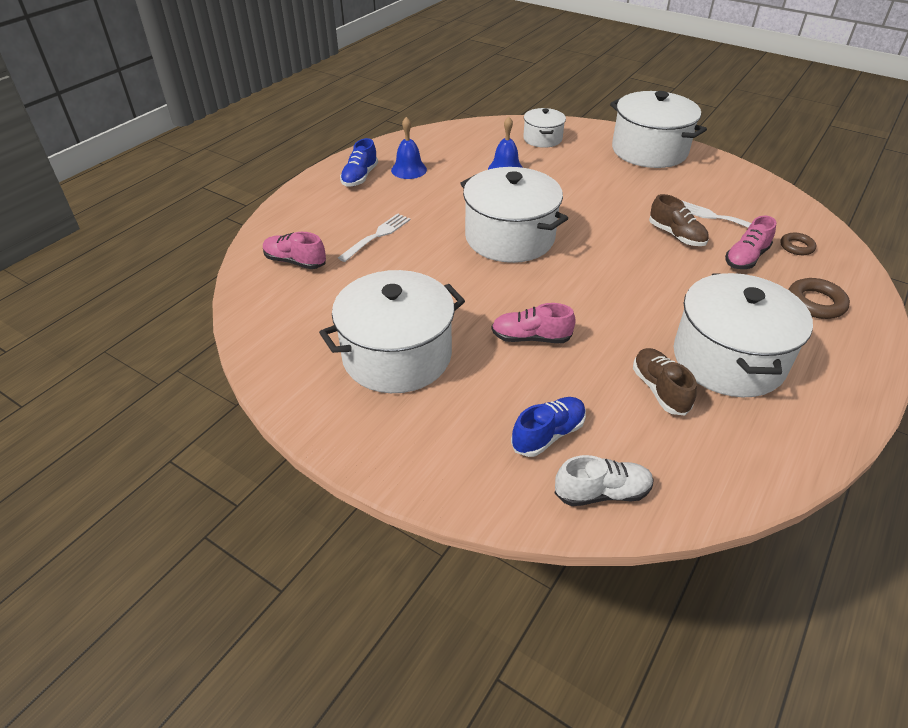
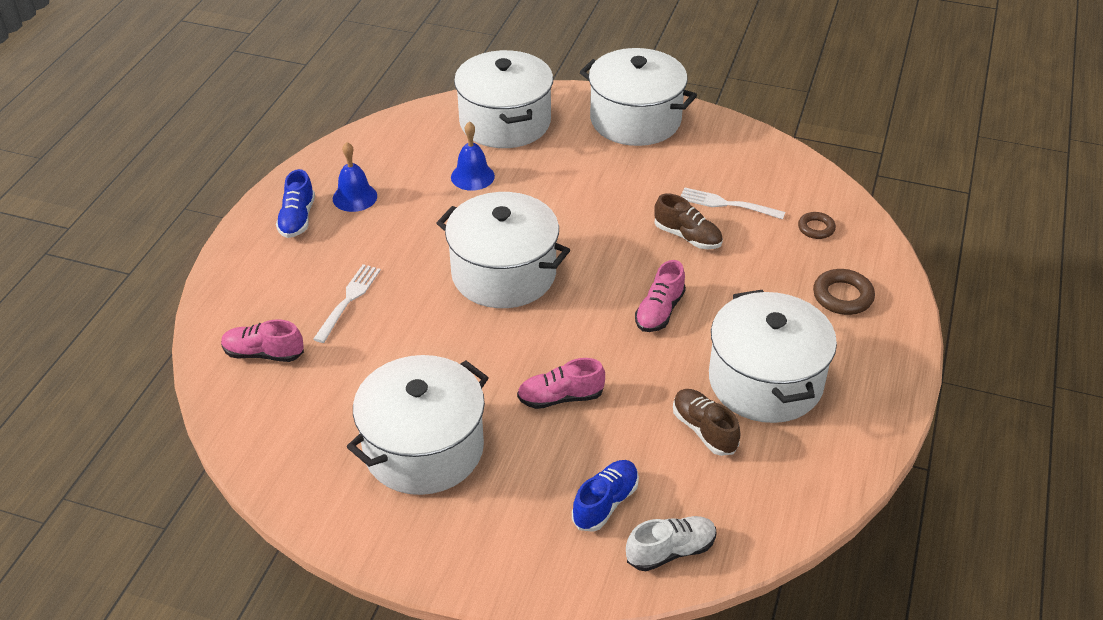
camera: 15 degrees left, 0 degrees up
white pot [523,108,566,148] -> white pot [454,50,553,148], size x1.88
pink shoe [725,216,776,269] -> pink shoe moved to [635,260,686,332]

